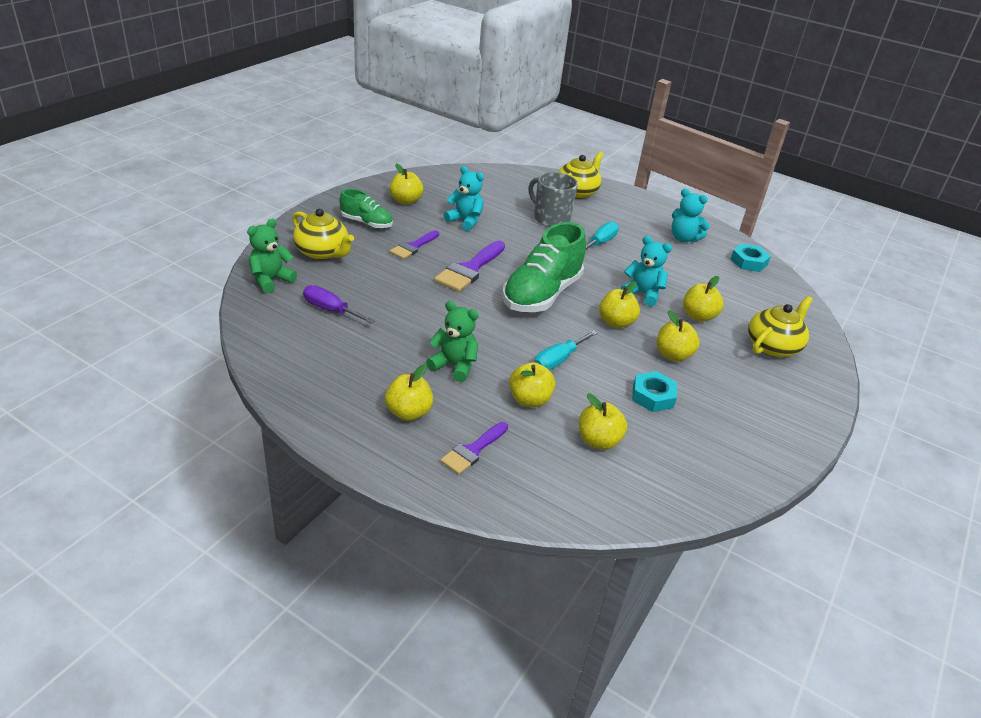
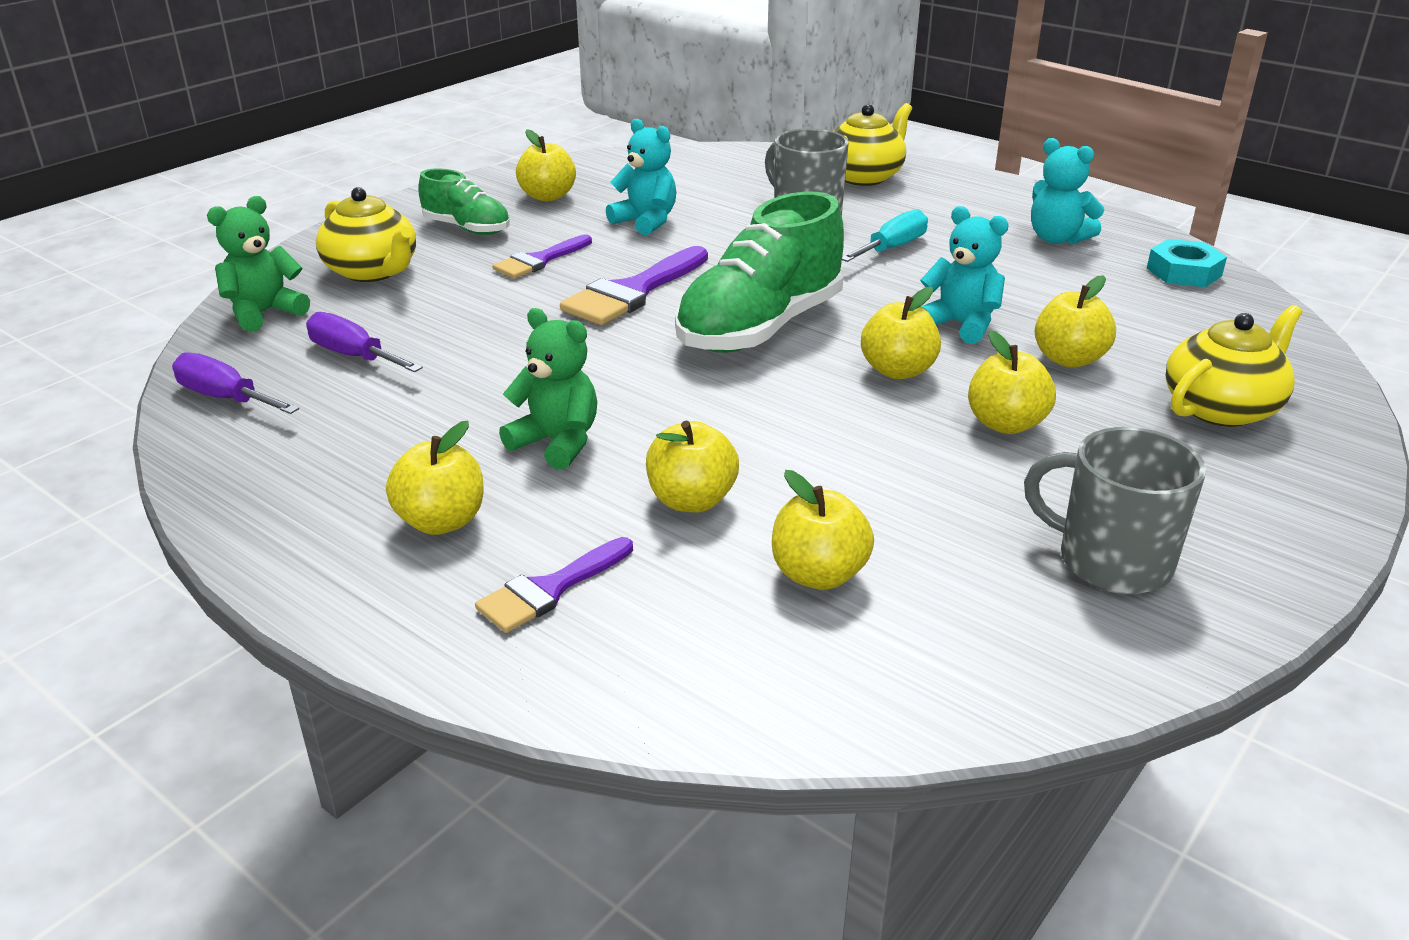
camera: 10 degrees right, 5 degrees down
turquoise screwdriver [534,330,598,370] -> none
turquoise nut [632,371,677,412] -> none
none -> purple screwdriver [172,352,299,414]
none -> grey mug [1024,427,1206,594]

